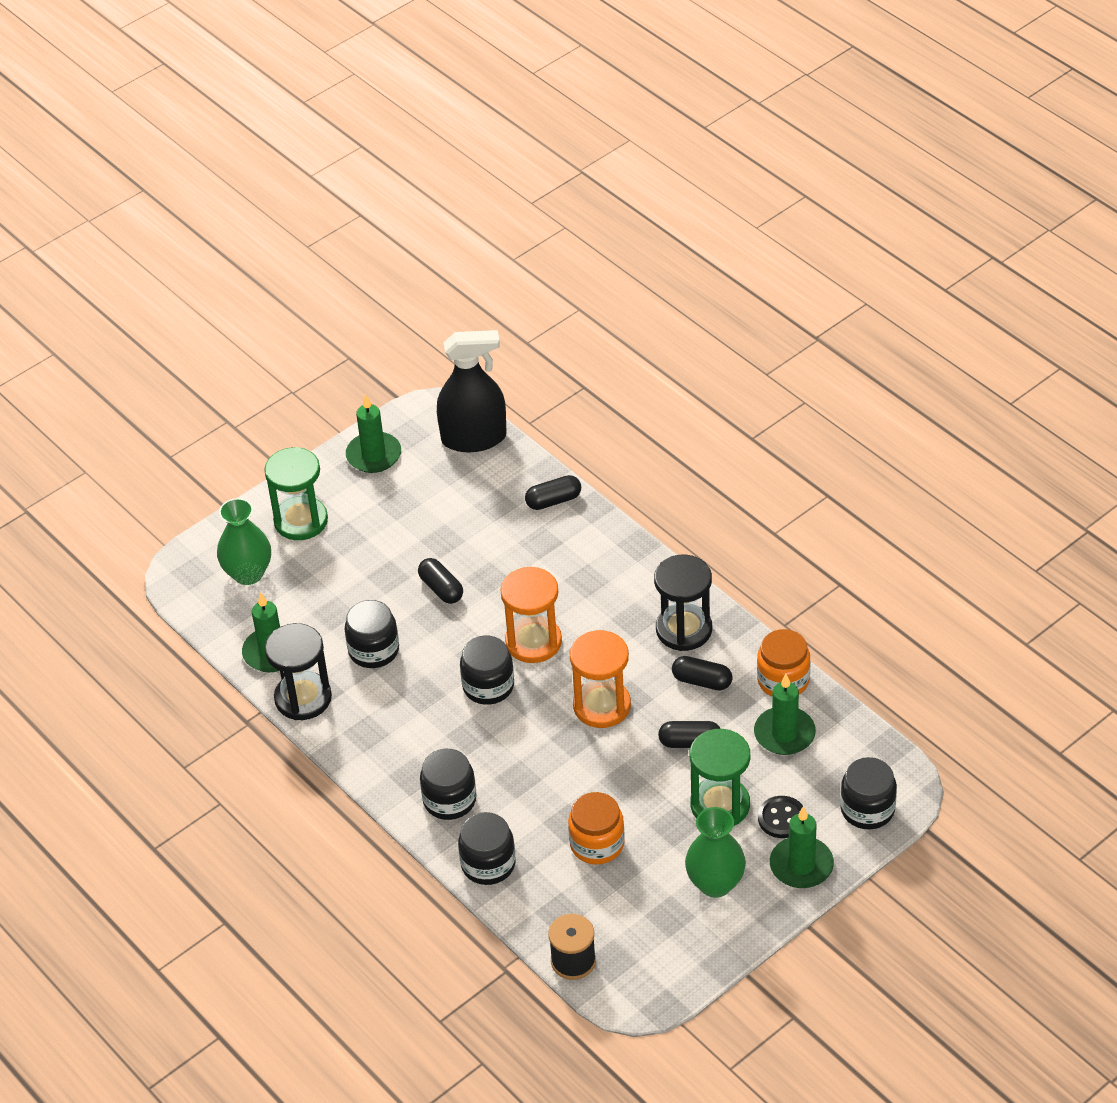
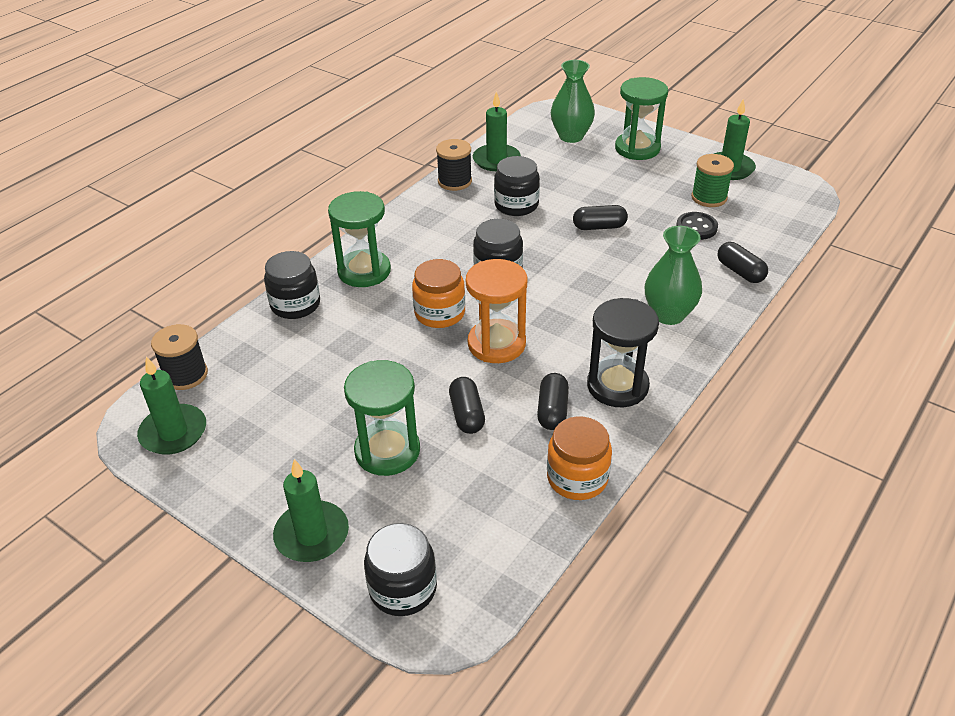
camera: 75 degrees right, 5 degrees down
black hourglass [265,623,332,720] -> black spool [436,139,472,191]
black capsule [418,558,463,604] -> black capsule turned 45 degrees clockwise [573,205,628,230]
black jar [420,749,476,820] -> green hourglass [328,191,391,287]
black spray bottle [437,330,507,452] -> none
orange hourglass [500,567,562,663] -> none
orange jar [568,792,625,865] -> orange jar moved to [412,259,465,328]
green vase [685,807,746,898] -> green vase moved to [645,226,702,325]
green candle [754,674,816,755] -> green candle moved to [137,357,206,455]
black button [758,796,803,838] -> black button moved to [676,212,718,240]
none -> green spool [691,154,734,207]

